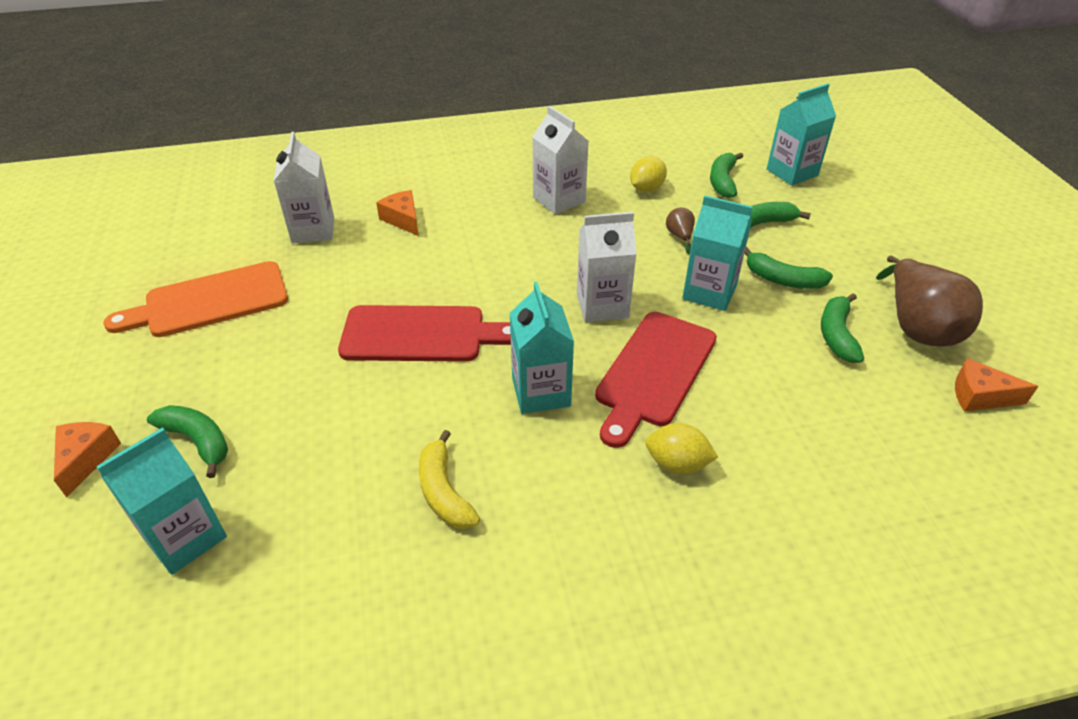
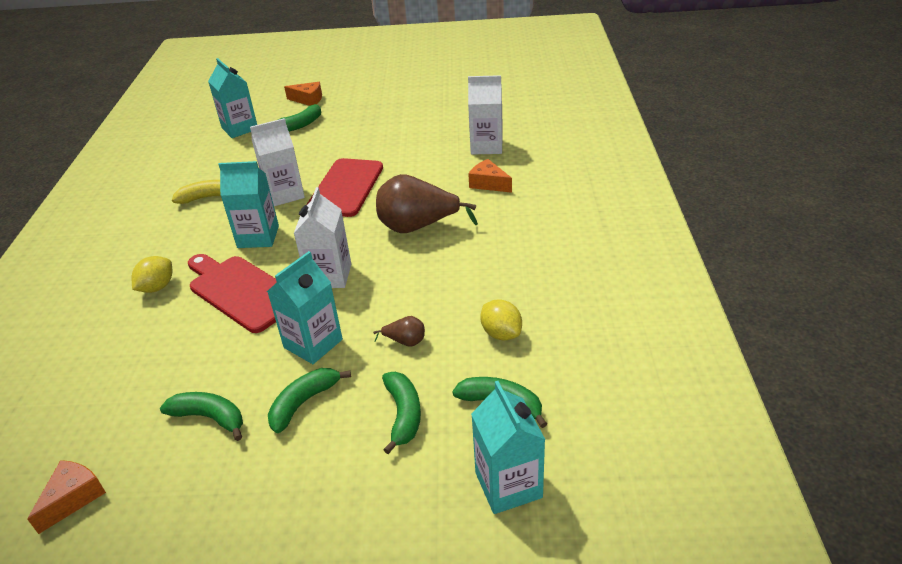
camera: 105 degrees right, 5 degrees down
orange cutting board [103,261,288,337] -> none
orange cheese [376,190,419,236] -> orange cheese turned 120 degrees counterclockwise [468,159,512,193]
white carton [532,106,589,215] -> white carton moved to [250,118,305,206]
brown pear [876,256,983,347] -> brown pear moved to [376,174,478,233]

